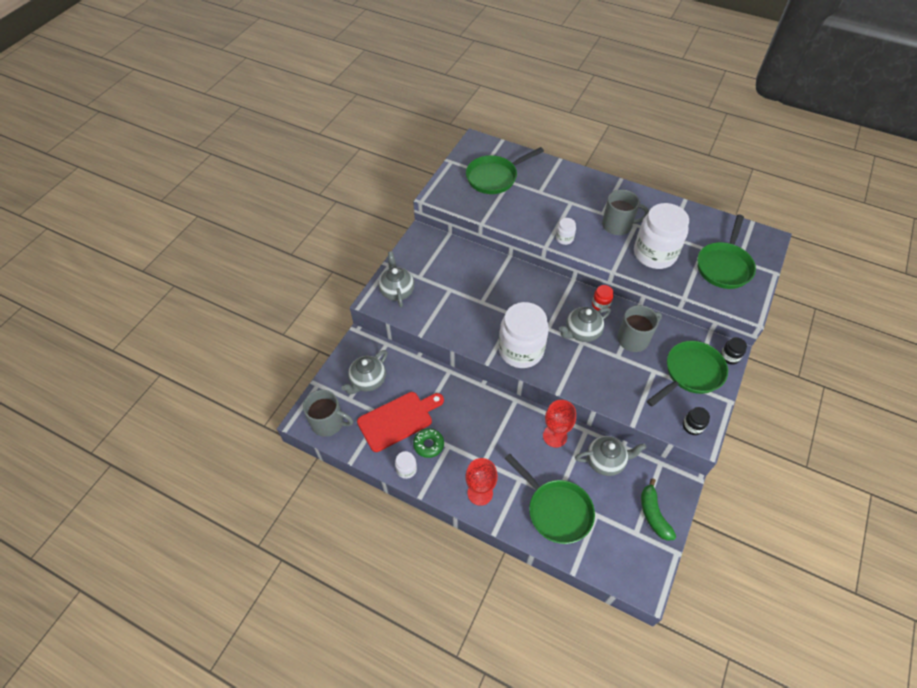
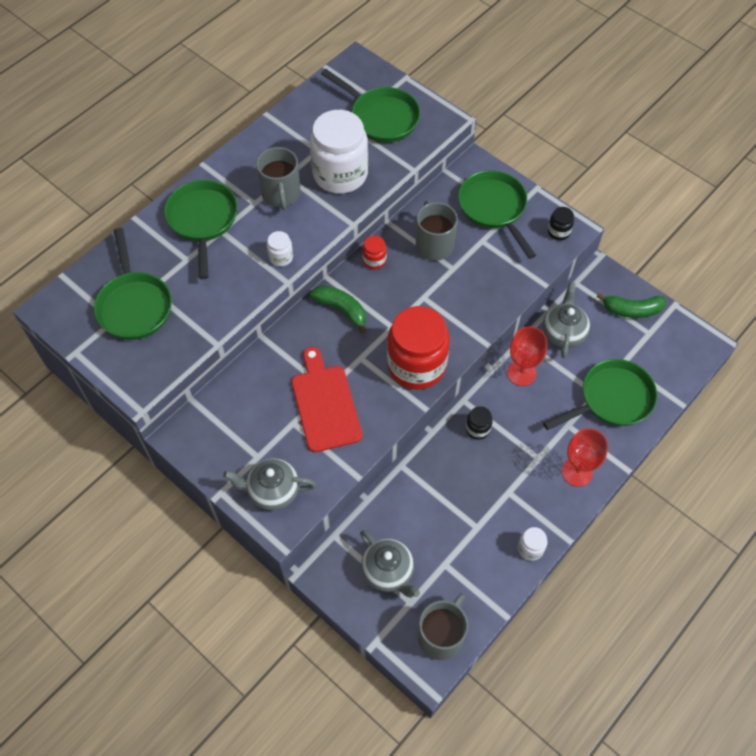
camera: 75 degrees left, 5 degrees up
red cutting board [357,392,444,452] -> red cutting board moved to [292,347,362,452]
green donut [413,428,444,458] -> none
white jar [498,302,549,368] -> red jar [387,306,450,389]
grey teapot [559,307,611,342] -> none
grey mug [602,189,649,235] -> grey mug turned 150 degrees clockwise [256,147,300,211]
black jar [721,337,747,365] -> black jar moved to [466,406,493,440]
none -> green pan [164,180,237,279]
none -> green banana [310,286,366,334]

